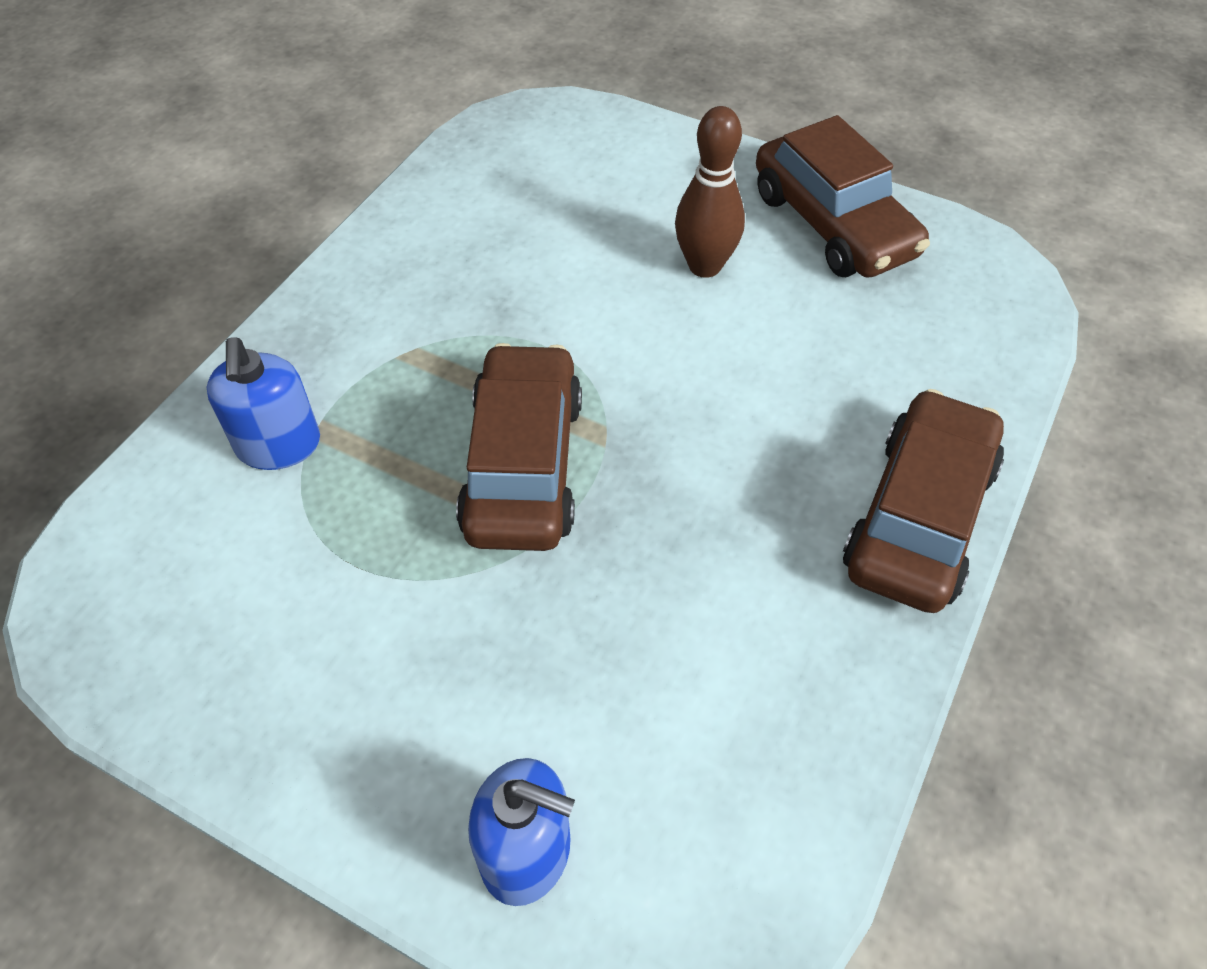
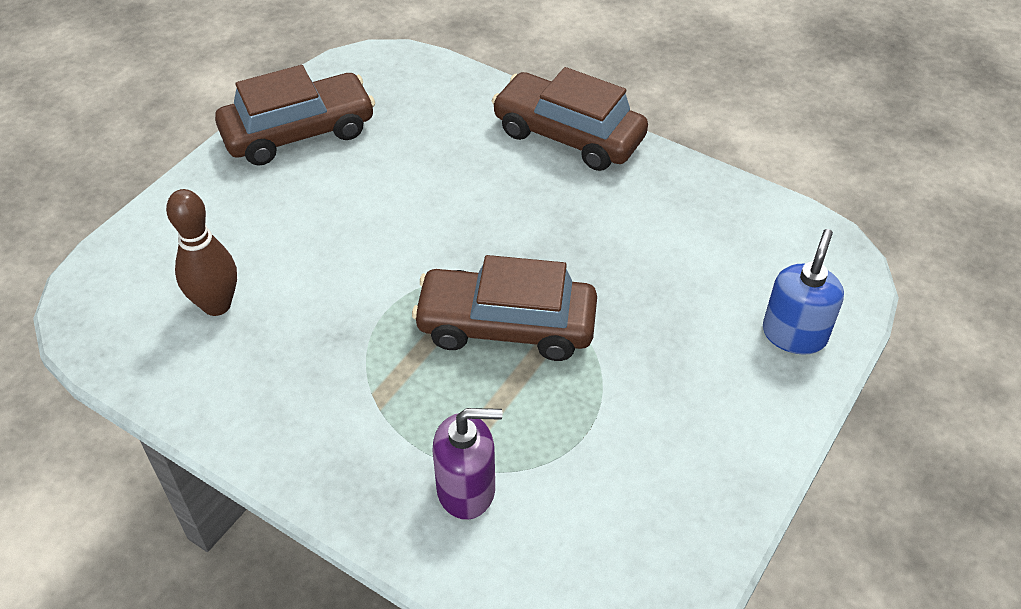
camera: 85 degrees left, 5 degrees down
blue soap dispenser [206,337,320,470] -> purple soap dispenser [432,408,502,520]
brown bowling pin [675,106,745,278] -> brown bowling pin moved to [166,189,237,316]

